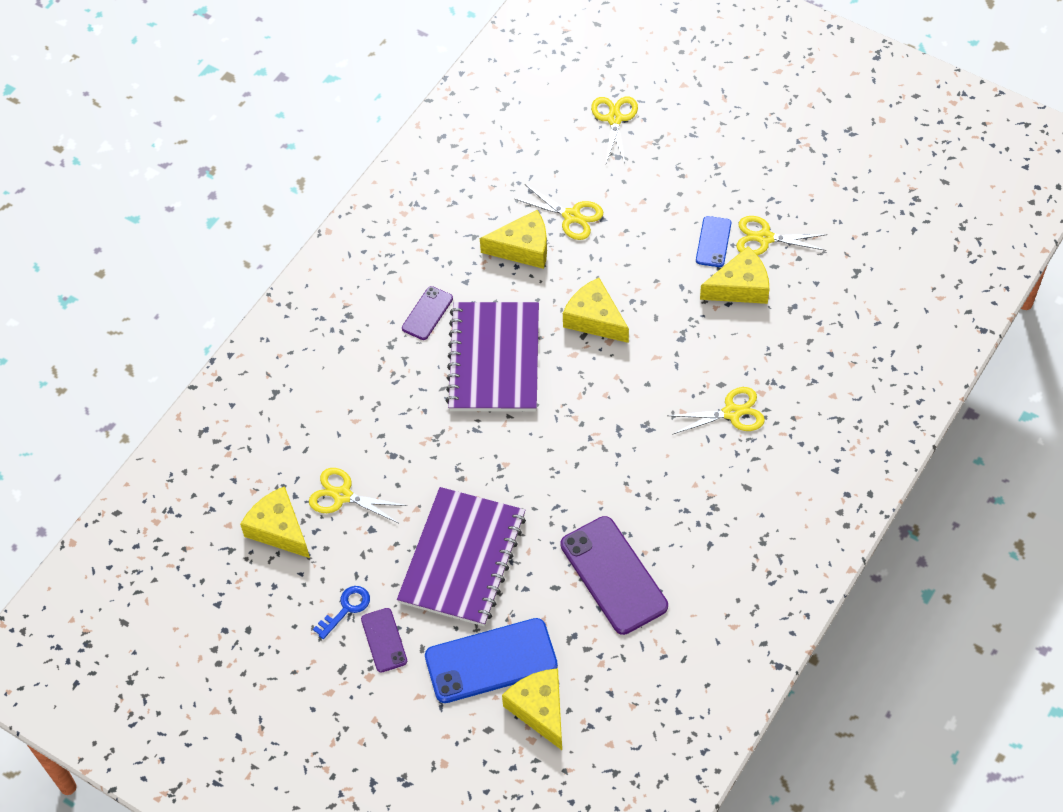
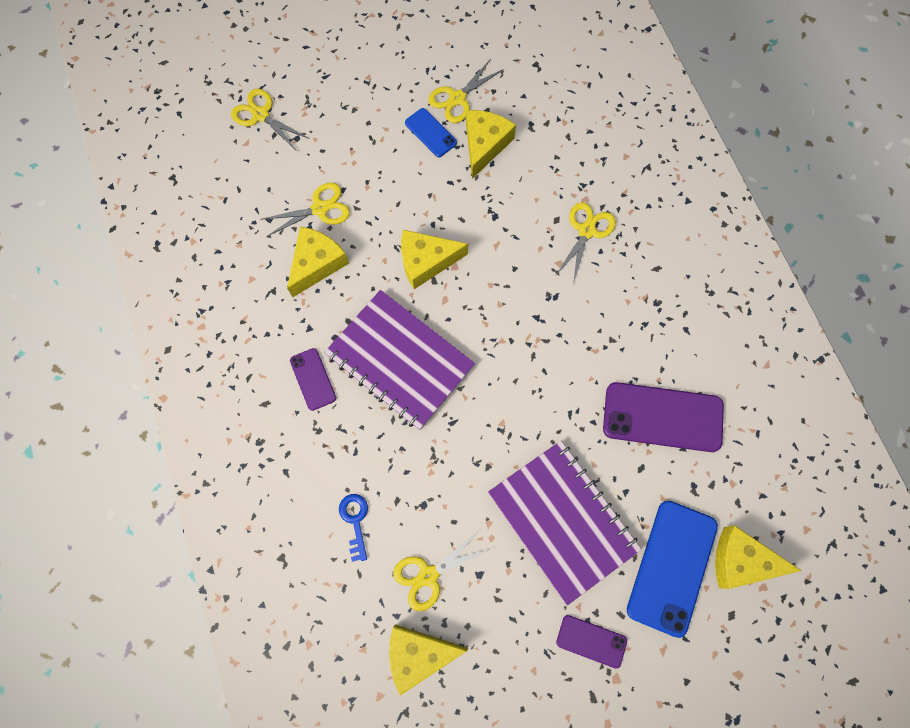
camera: 55 degrees left, 15 degrees up
blue key [313,586,370,639] -> blue key moved to [339,494,368,562]

